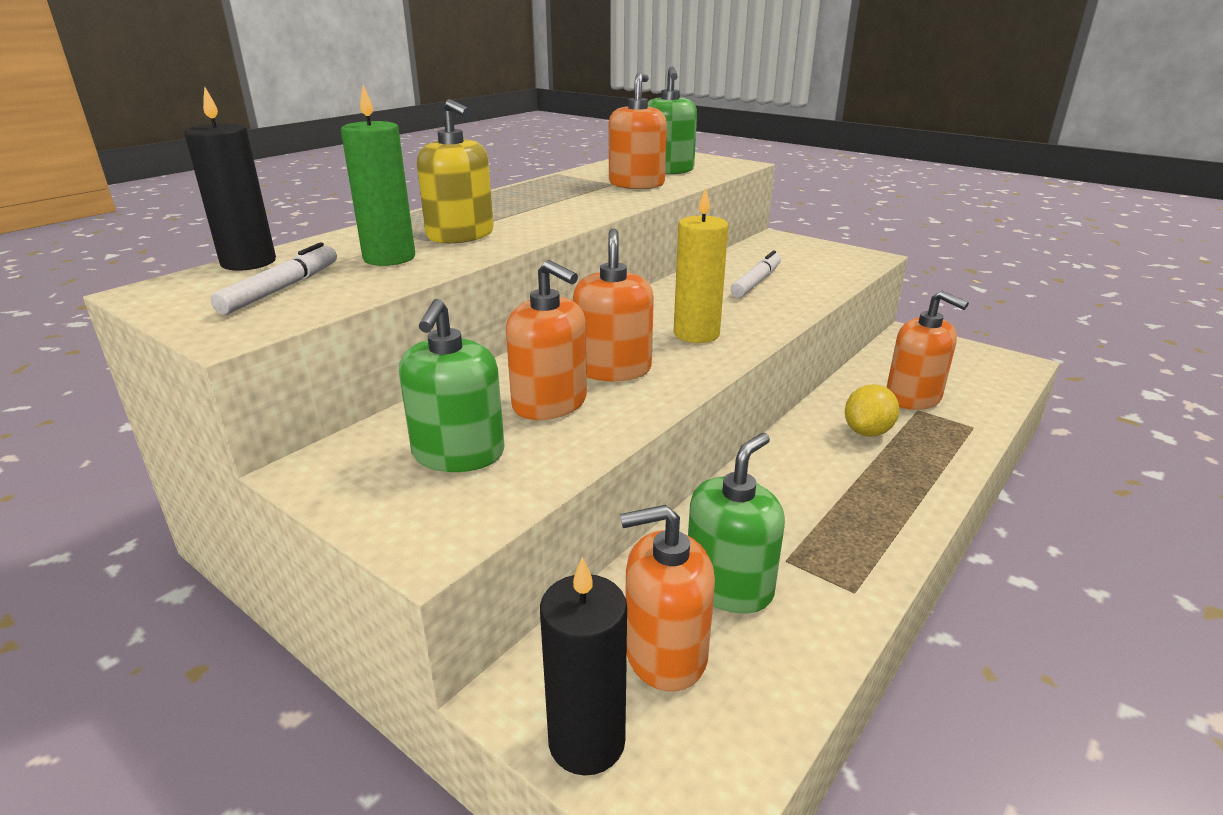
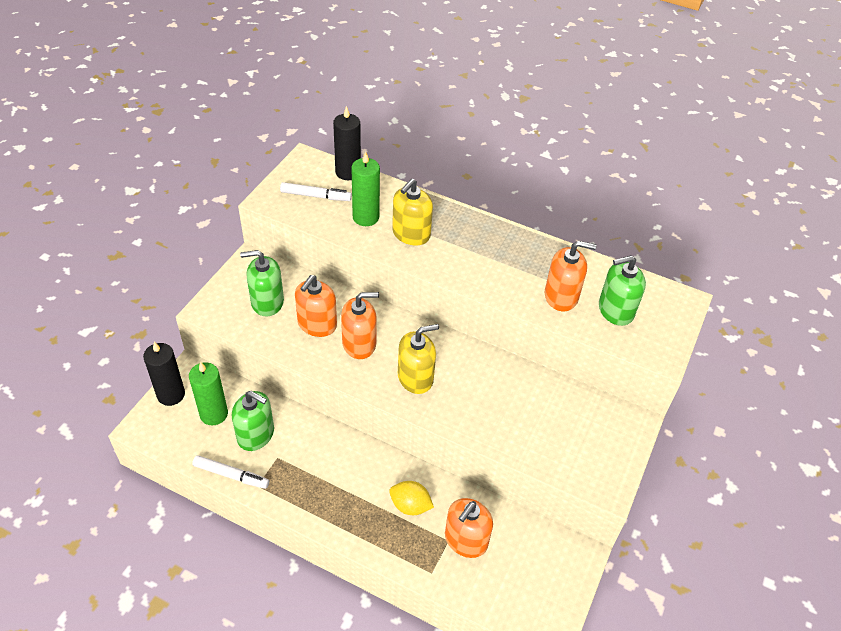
camera: 75 degrees right, 20 degrees up
orange soap dispenser [620,505,715,692] -> green candle [189,361,228,425]
yellow candle [674,187,728,343] -> yellow soap dispenser [398,324,439,394]
white marker [730,251,781,298] -> white marker moved to [192,455,269,489]

